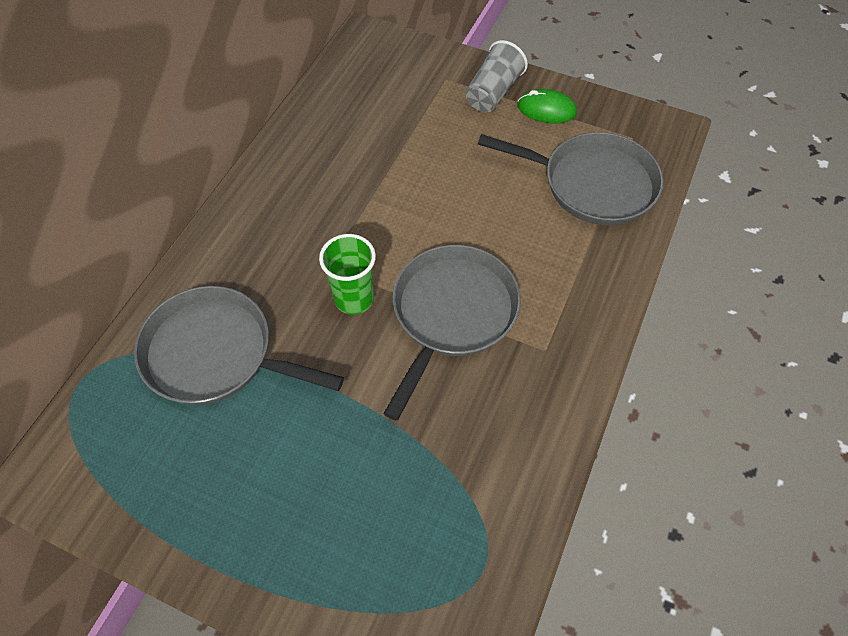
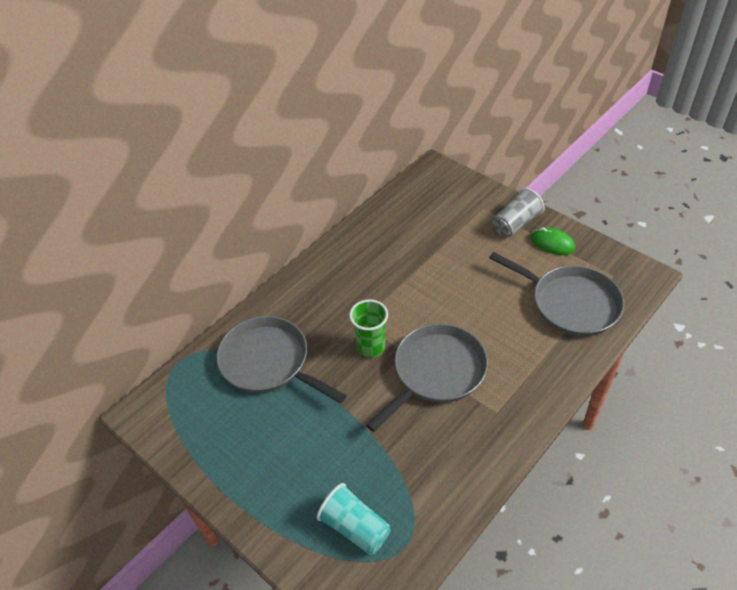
camera: 20 degrees right, 10 degrees down
none -> turquoise cup [317,483,391,555]

